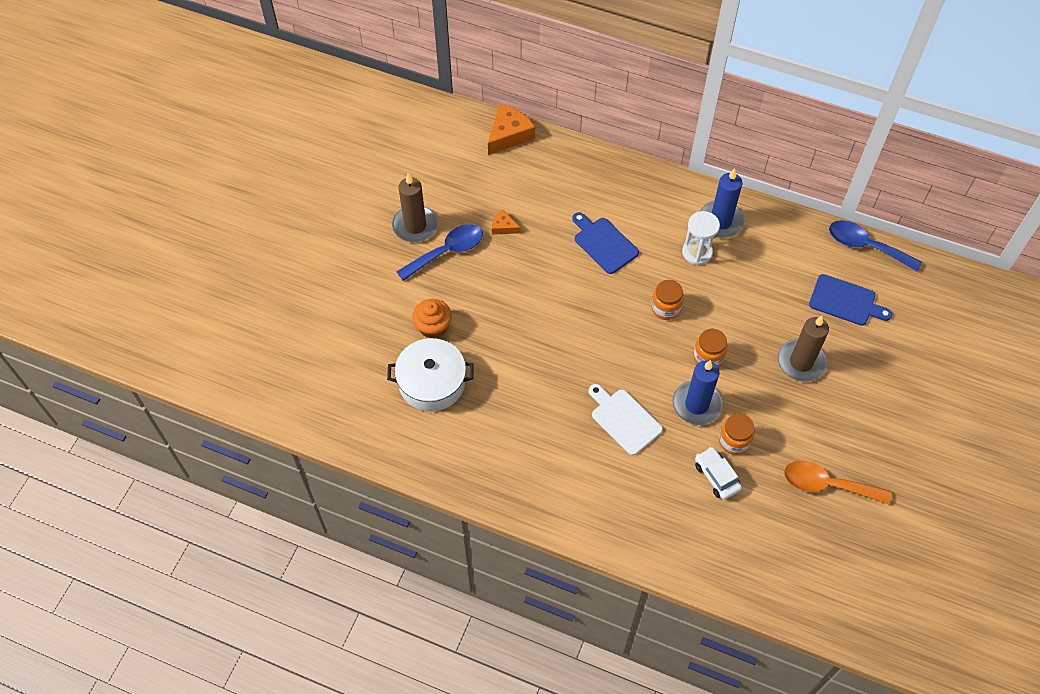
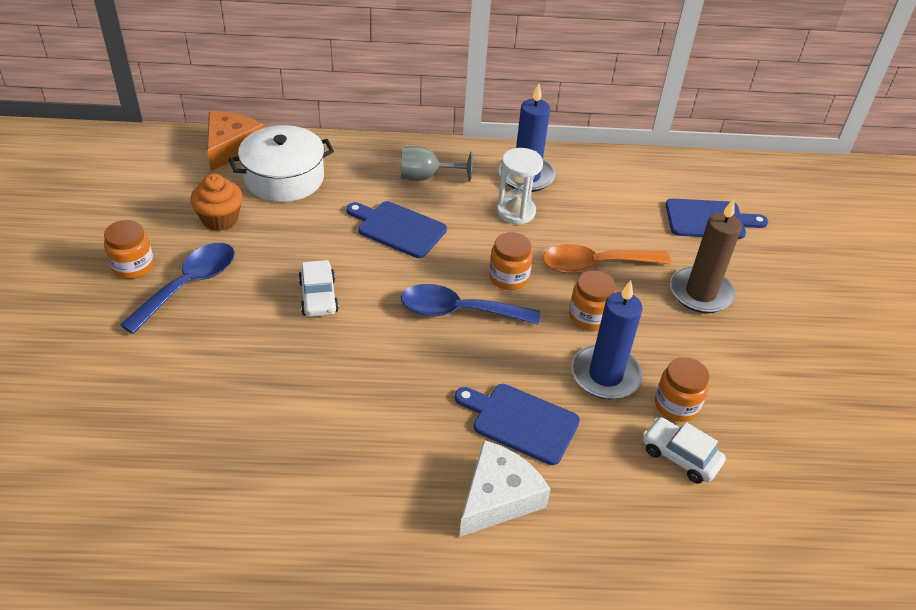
camera: 25 degrees left, 15 degrees down
white pot [387,338,474,412] -> white pot moved to [229,125,334,202]
brown candle [392,173,438,242] -> orange jar [104,220,154,279]
orange cupcake [412,299,452,338] -> orange cupcake moved to [190,174,243,231]
orange cheese [492,209,521,235] -> none
white cutting board [588,384,663,455] -> blue cutting board [455,384,580,465]
orange spoon [784,461,891,505] -> orange spoon moved to [542,244,671,274]
blue spoon [829,220,922,271] -> blue spoon moved to [401,284,540,325]
none -> white car [298,260,339,317]
none -> grey goblet [401,146,473,181]
none -> white cheese [459,440,551,537]

